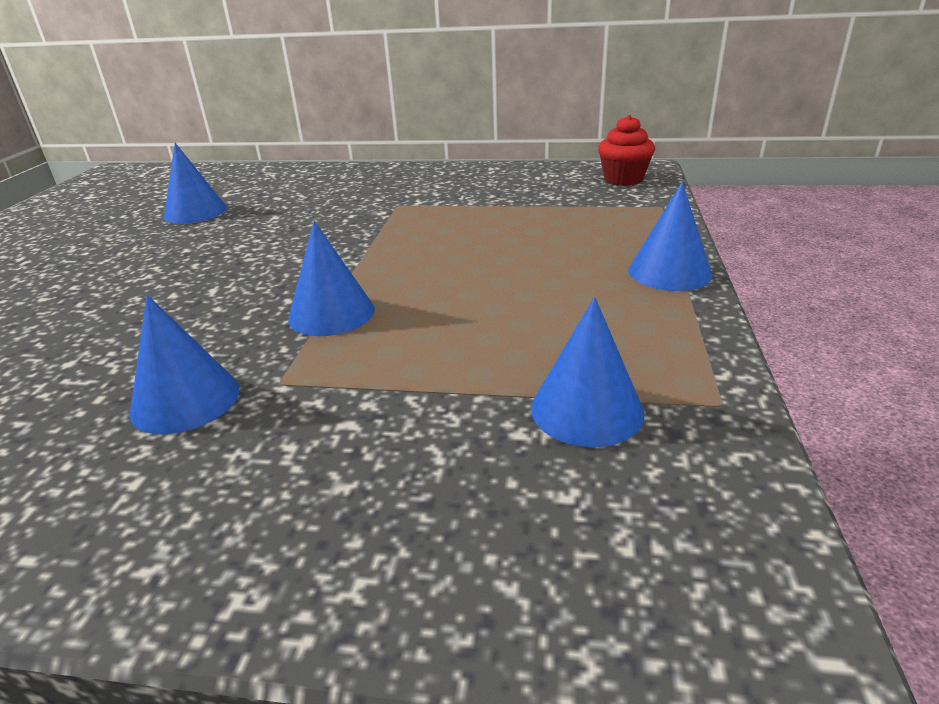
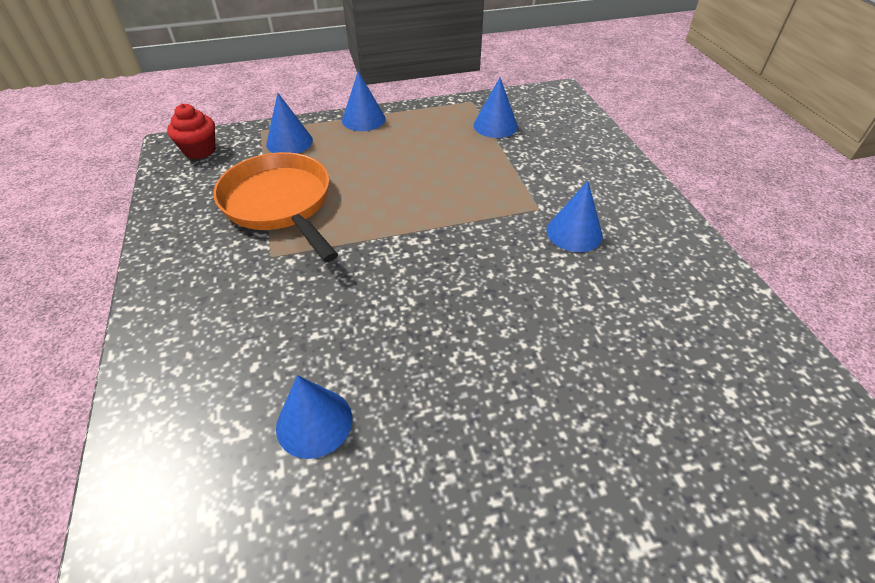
camera: 115 degrees left, 15 degrees up
blue cone [288,221,375,336] -> blue cone moved to [266,93,313,153]
none -> orange pan [213,152,338,262]

